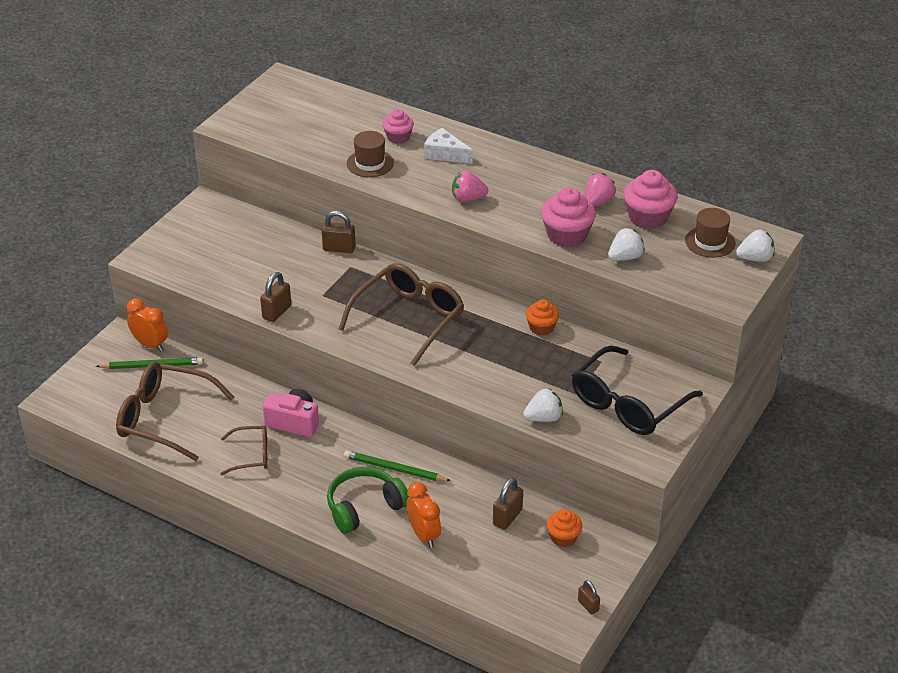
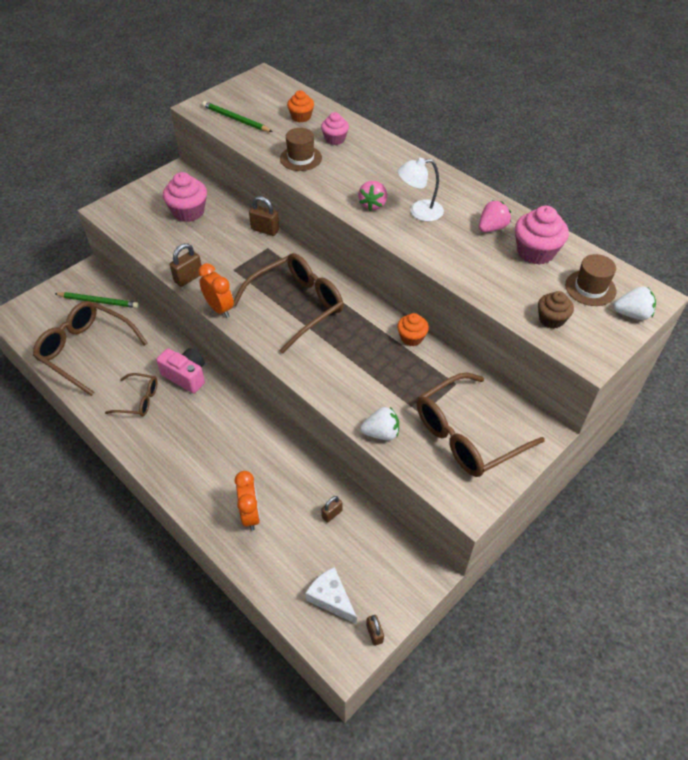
camera: 15 degrees right, 10 degrees up
orange clock [127,298,168,352] -> orange clock moved to [198,263,234,318]
green headphones [327,467,409,534] -> none
green pencil [344,450,451,482] -> green pencil moved to [202,101,273,132]
white cheese [424,128,473,164] -> white cheese moved to [305,567,357,624]
pink strawberry [452,171,488,202] -> pink strawberry turned 90 degrees counterclockwise [358,181,387,211]
brown padlock [493,478,523,530] -> brown padlock [321,496,342,523], size x0.64
pink cupcake [541,187,596,247] -> pink cupcake moved to [163,172,207,222]
orange cupcake [546,510,582,547] -> orange cupcake moved to [287,90,314,123]
black glasses [572,346,703,435] -> brown glasses [417,372,545,477]
white strawberry [608,228,645,261] -> none
none -> white lamp [398,158,444,222]
none -> brown cupcake [538,291,574,329]

